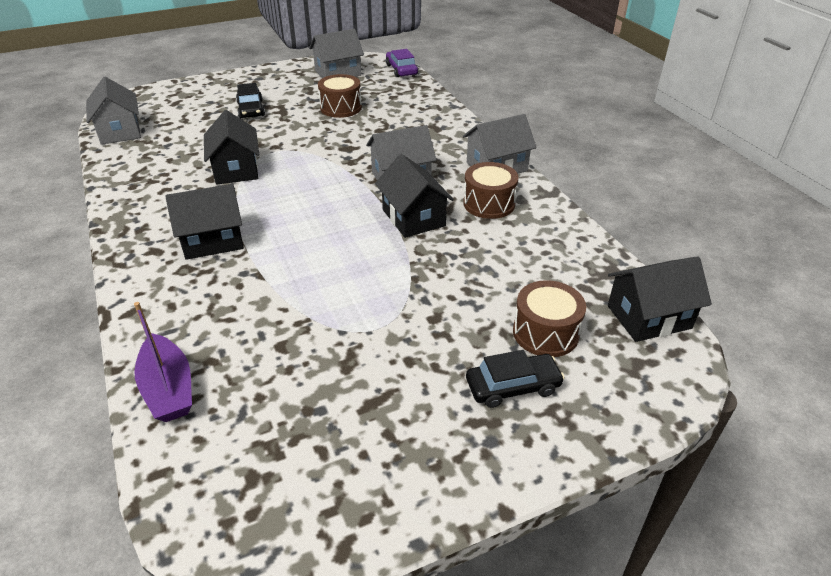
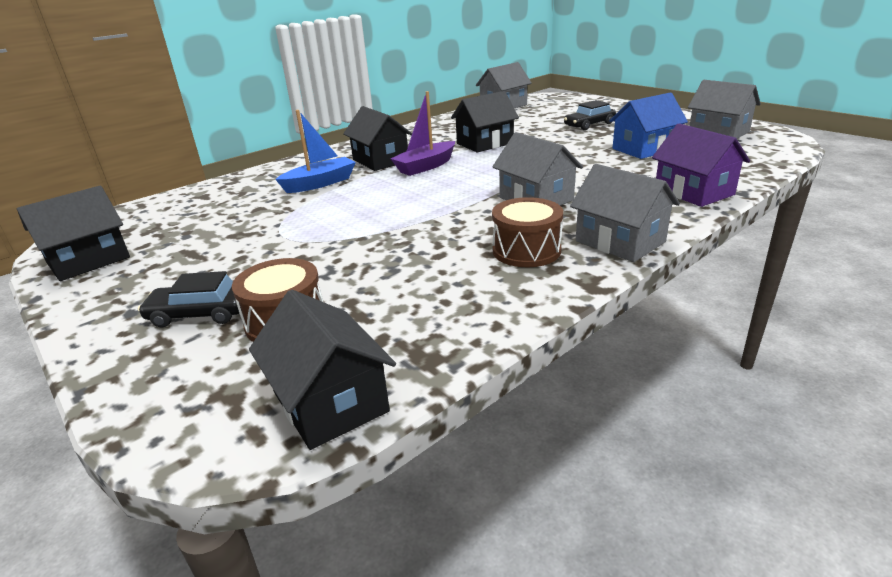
camera: 75 degrees right, 10 degrees down
purple boat [134,302,192,422] -> purple boat moved to [390,91,455,176]
brown drum [318,74,362,118] -> blue house [609,92,688,159]
black house [375,154,454,238] -> black house moved to [17,186,130,281]
purple car [386,49,418,77] -> none
black car [466,350,565,408] -> black car turned 120 degrees clockwise [138,271,242,328]
none -> blue boat [275,110,356,193]
none -> purple house [652,123,750,207]

